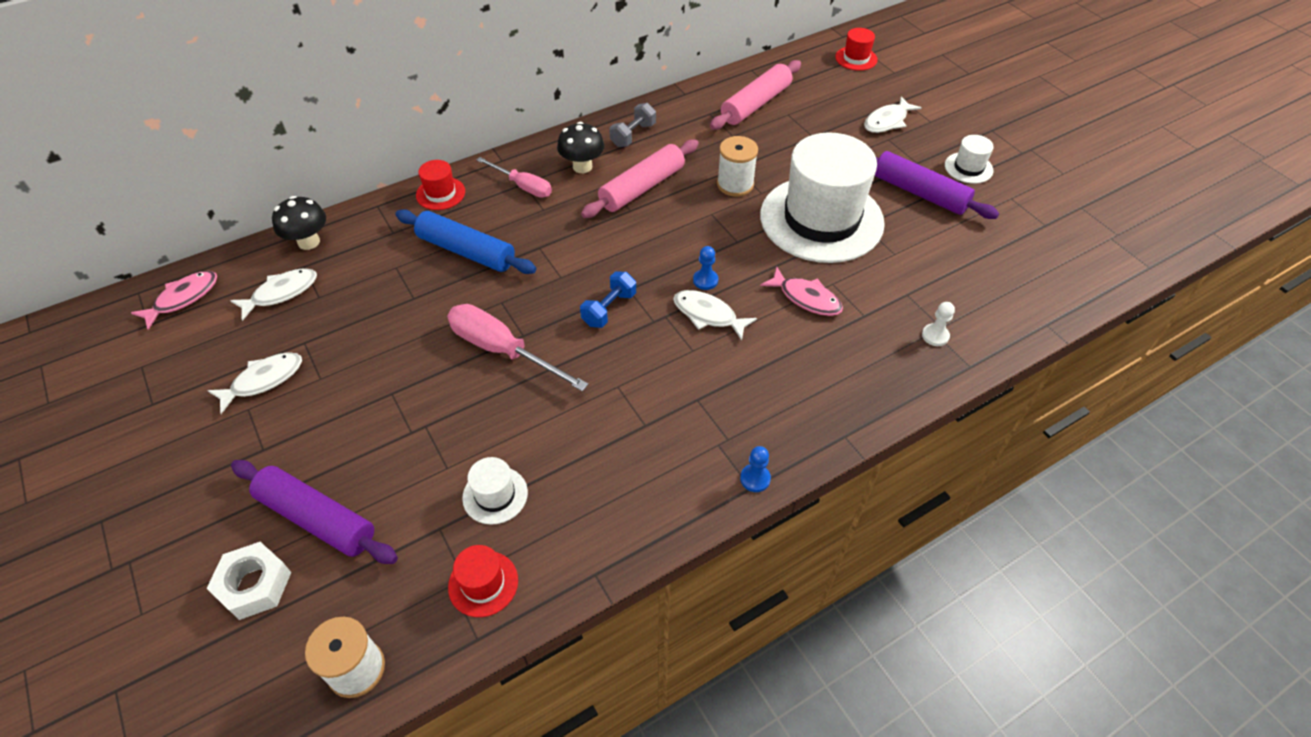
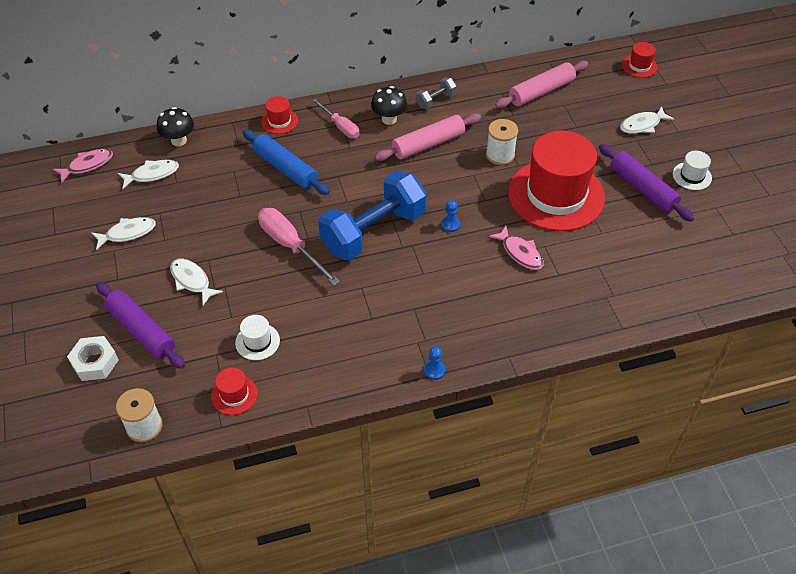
camera: 15 degrees right, 0 degrees up
blue dumbbell [580,272,636,328] -> blue dumbbell [318,171,427,261], size x2.31
white fish [673,290,757,341] -> white fish moved to [170,259,223,305]
white hat [760,132,885,263] -> red hat [508,131,605,231]
white pawn [922,302,955,346] -> none

